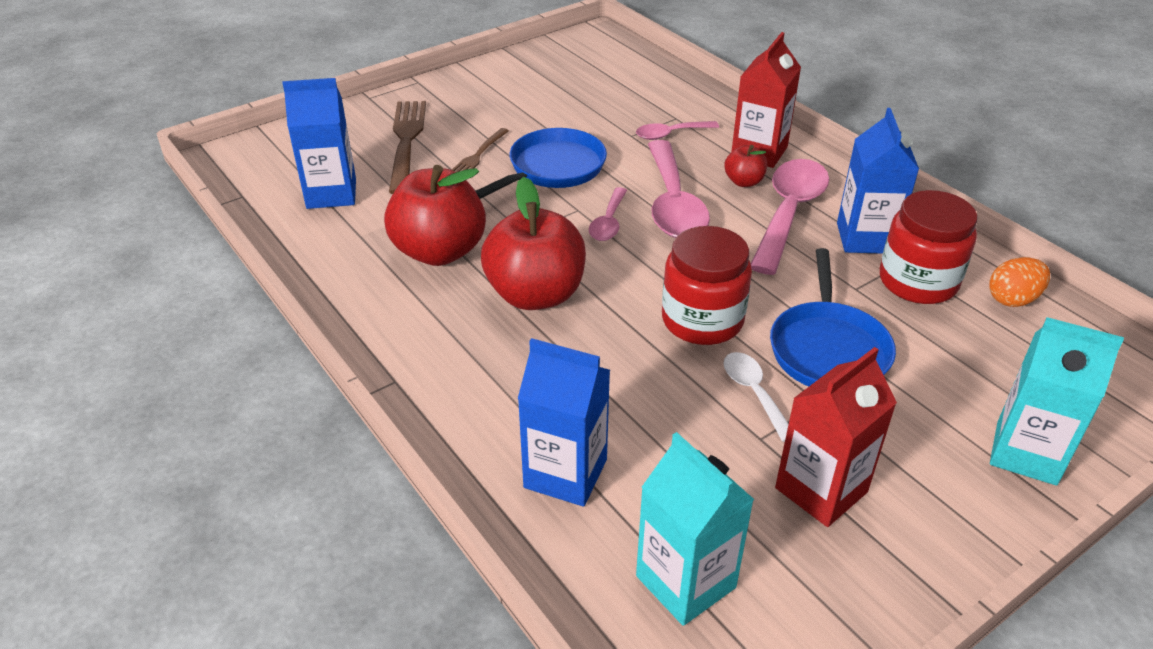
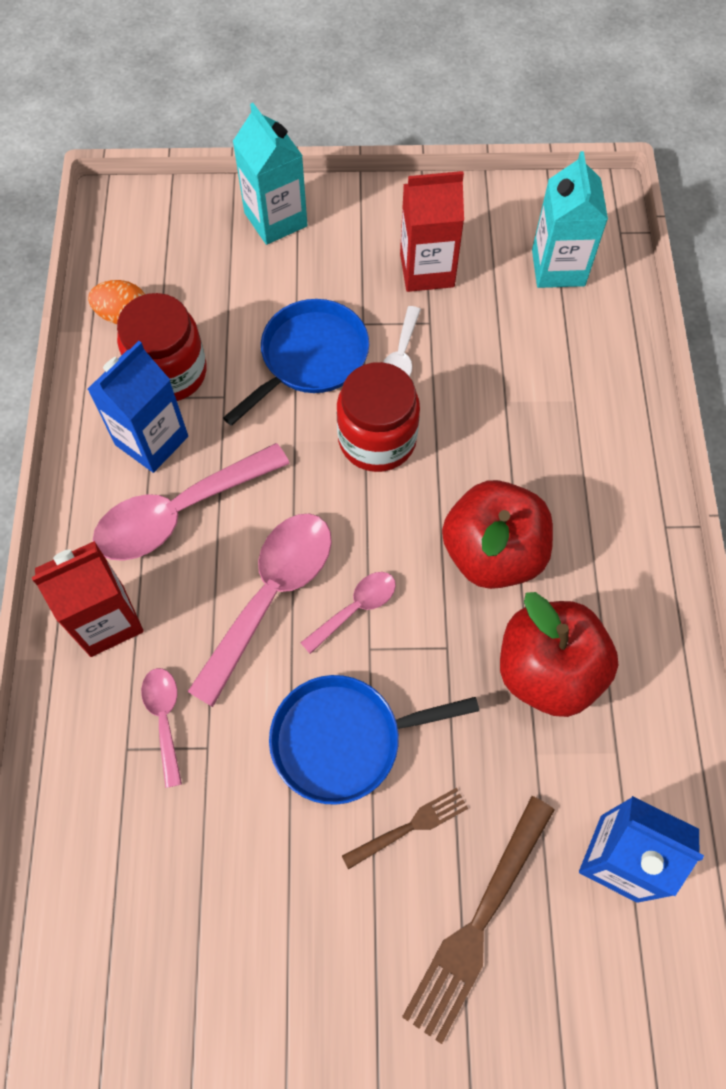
camera: 145 degrees left, 25 degrees up
blue carton [518,338,610,507] -> none
pink spoon [636,121,719,140] -> pink spoon turned 120 degrees counterclockwise [141,668,182,788]
red apple [724,145,767,187] -> none

